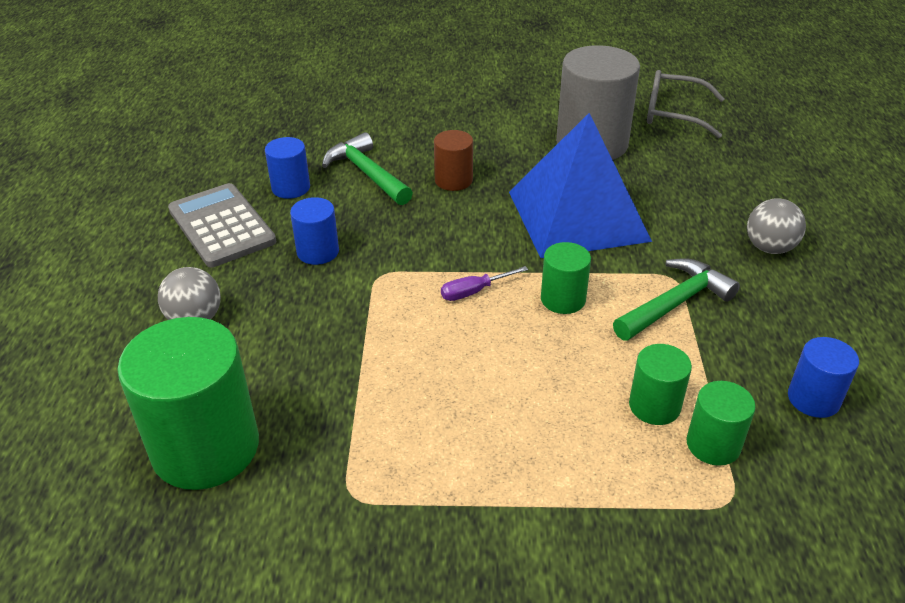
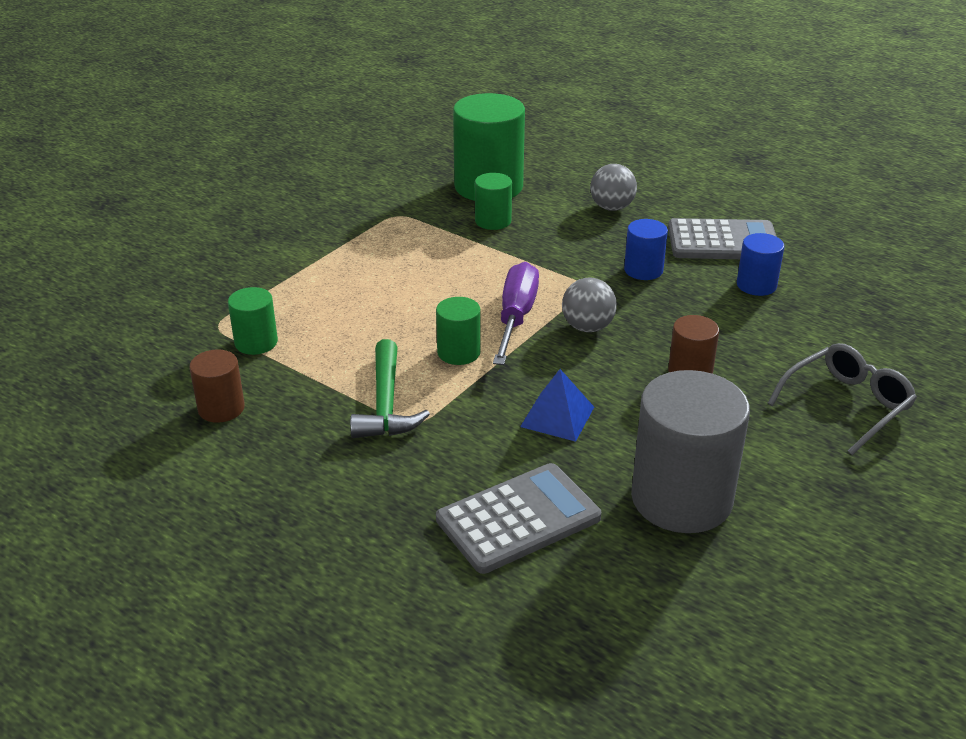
camera: 125 degrees right, 5 degrees down
green hammer [322,132,413,205] -> none
purple screwdriver [441,266,528,301] -> purple screwdriver [493,262,539,365], size x1.89
blue pyramid [509,113,652,258] -> blue pyramid [520,369,594,442], size x0.45
green cylinder [629,344,692,425] -> green cylinder moved to [475,173,512,230]
grey glasses [647,70,725,138] -> grey glasses moved to [767,343,917,455]
grey ball [747,198,806,254] -> grey ball moved to [562,278,617,332]
blue cylinder [788,337,859,418] -> brown cylinder [189,350,245,423]
none -> grey calculator [436,463,601,574]

